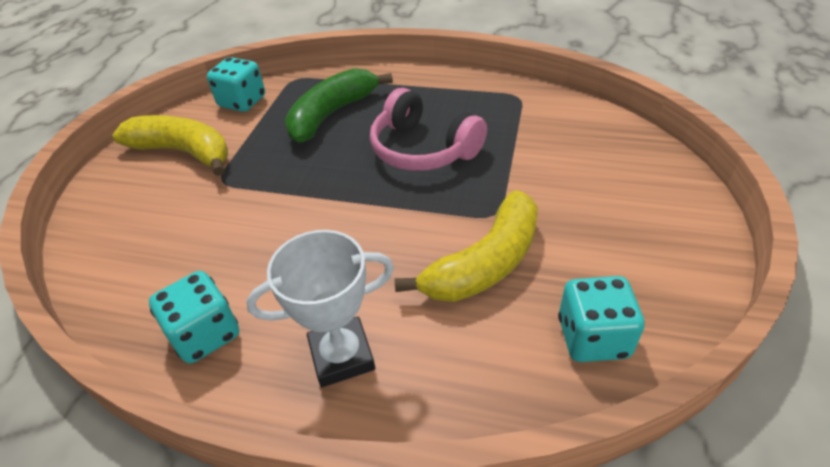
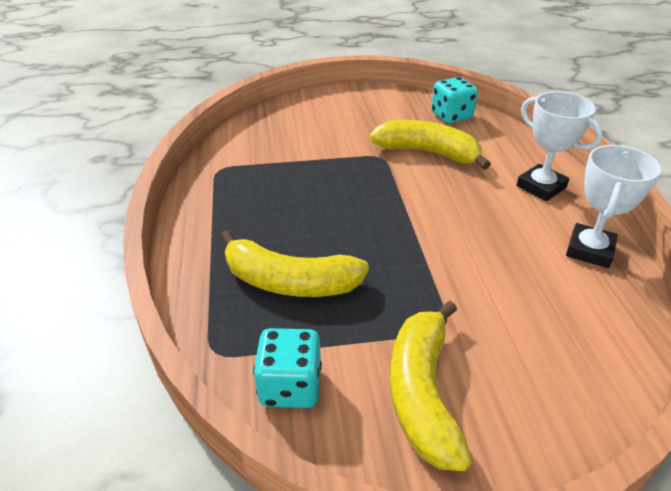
camera: 115 degrees left, 5 degrees down
turquoise dice [149,271,239,363] -> white trophy [566,145,661,268]
green banana [285,68,393,143] -> yellow banana [220,230,369,297]
pink headphones [370,88,487,171] -> none

